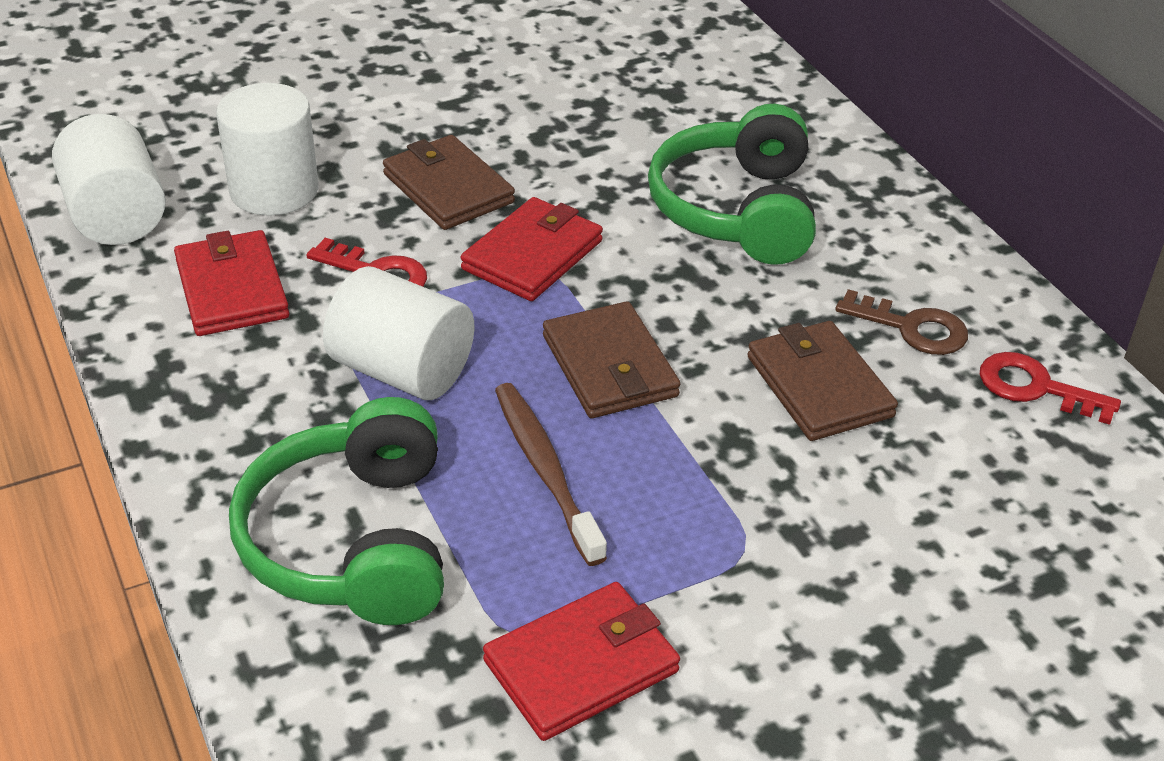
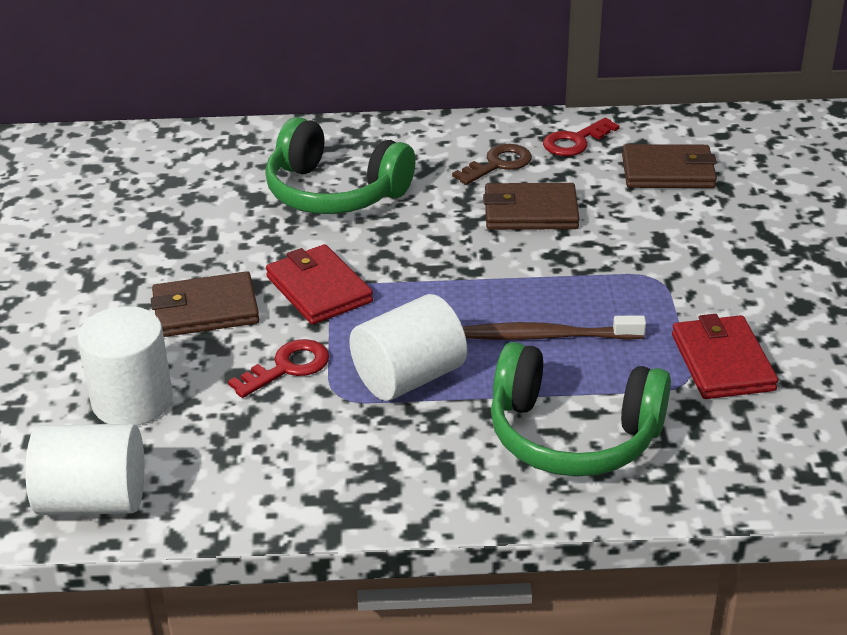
camera: 65 degrees left, 5 degrees down
red wallet [174,230,290,336] -> none
brown wallet [543,301,680,418] -> brown wallet moved to [622,144,717,188]

